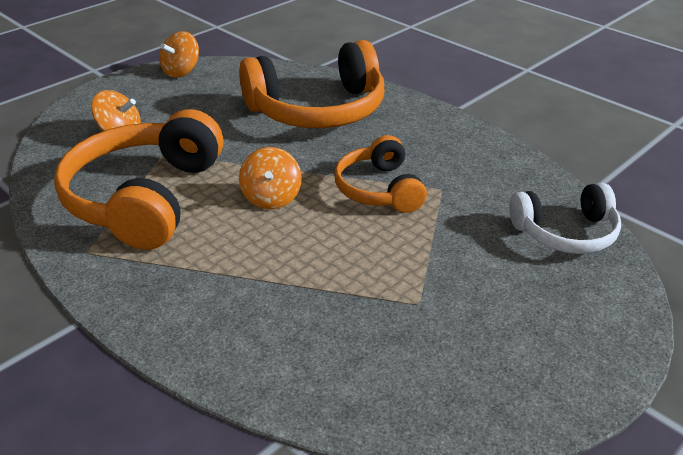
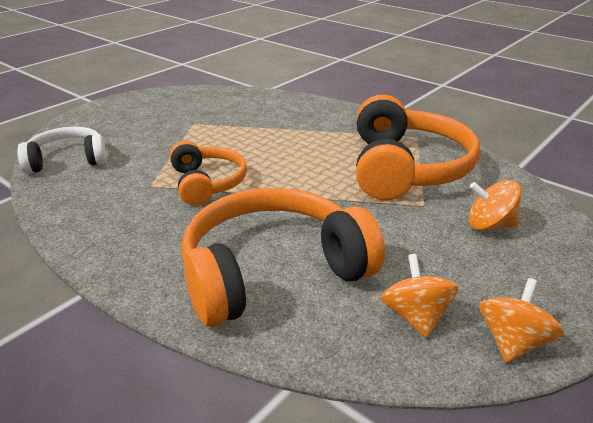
camera: 175 degrees right, 5 degrees down
orange spinning top [239,147,302,209] -> orange spinning top moved to [381,254,459,338]

